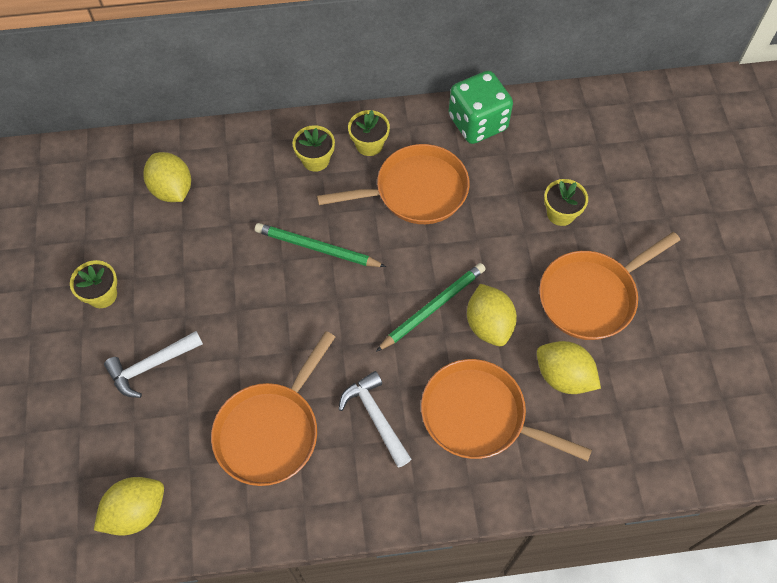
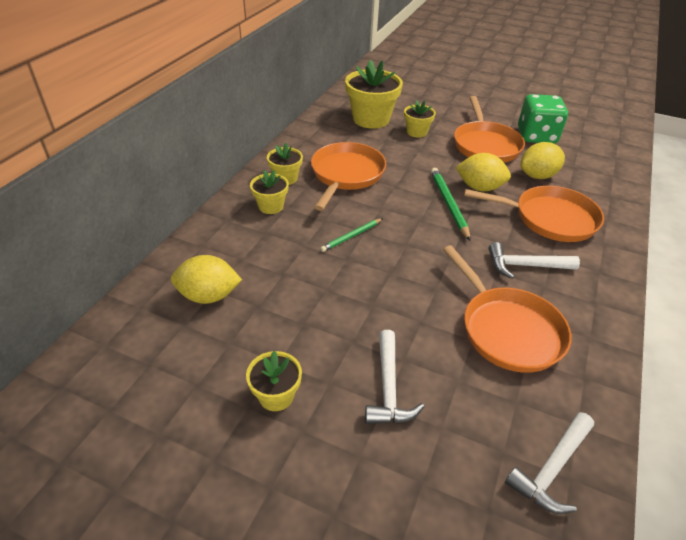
camera: 60 degrees left, 20 degrees down
yellow lemon [94,477,164,536] -> white hammer [505,412,594,514]
green pencil [255,223,386,267] -> green pencil [320,218,383,252], size x0.63
orange pan [421,359,592,461] -> orange pan turned 135 degrees counterclockwise [464,186,604,242]
green dice [449,71,513,144] -> green dice moved to [518,94,568,143]
none -> yellow flower pot [345,60,403,129]

